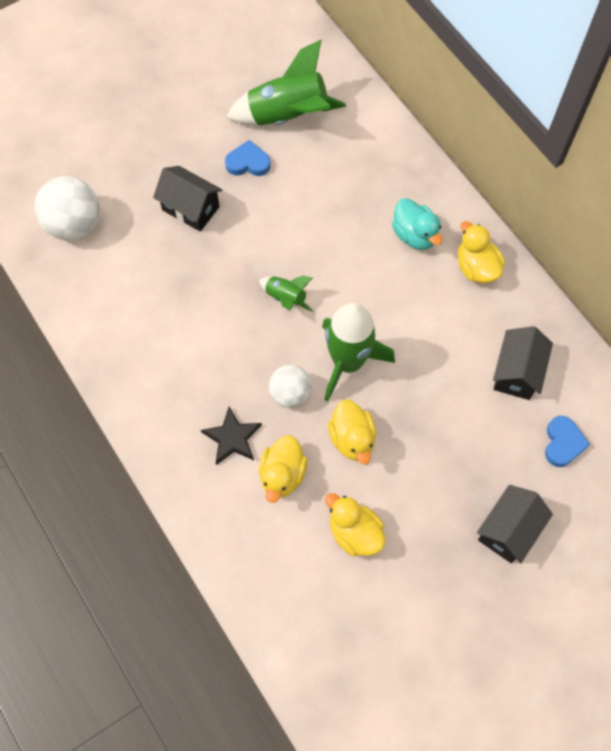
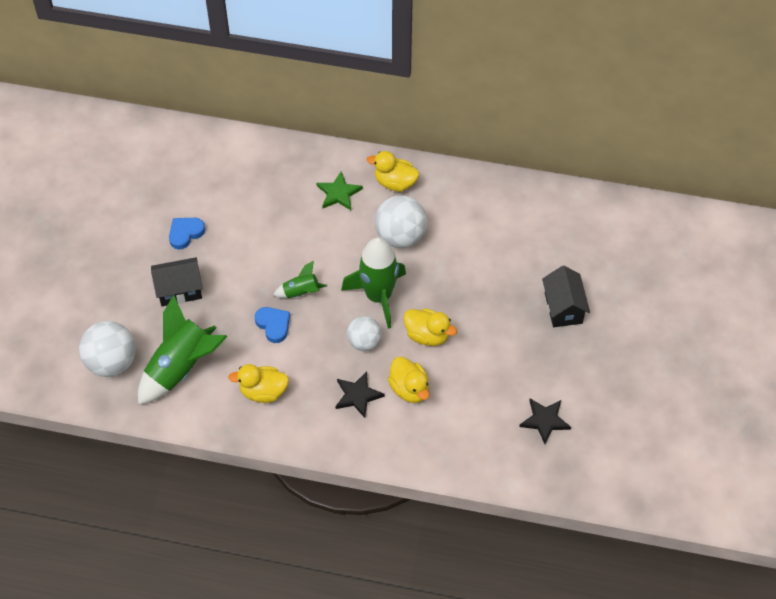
camera: 45 degrees left, 10 degrees down
green rocket [226,40,346,126] -> green rocket moved to [138,295,228,405]
yellow duck [325,493,385,557] -> yellow duck moved to [228,364,289,403]
turquoise duck [392,198,443,250] -> green star [317,172,363,210]
black house [493,326,553,400] -> none
blue heart [545,416,590,467] -> blue heart moved to [255,307,290,343]
none -> white ball [375,195,428,248]
none -> black star [519,398,571,444]

